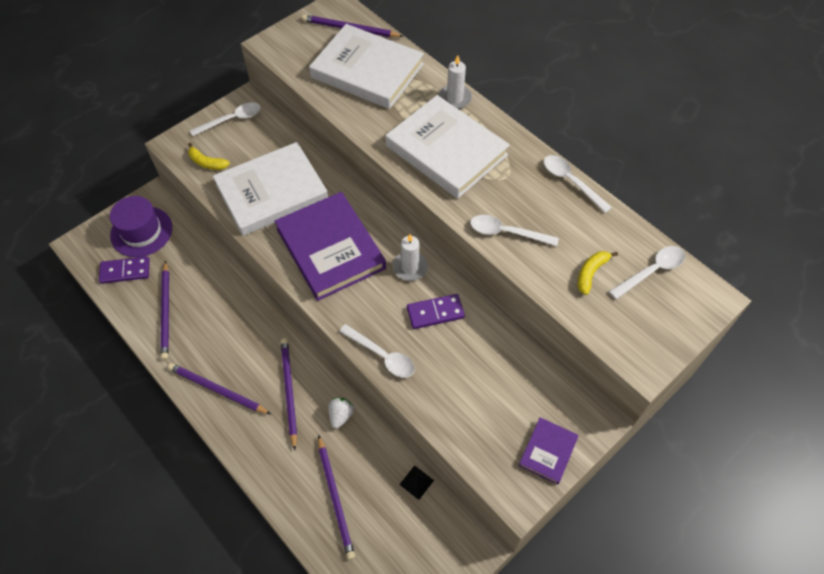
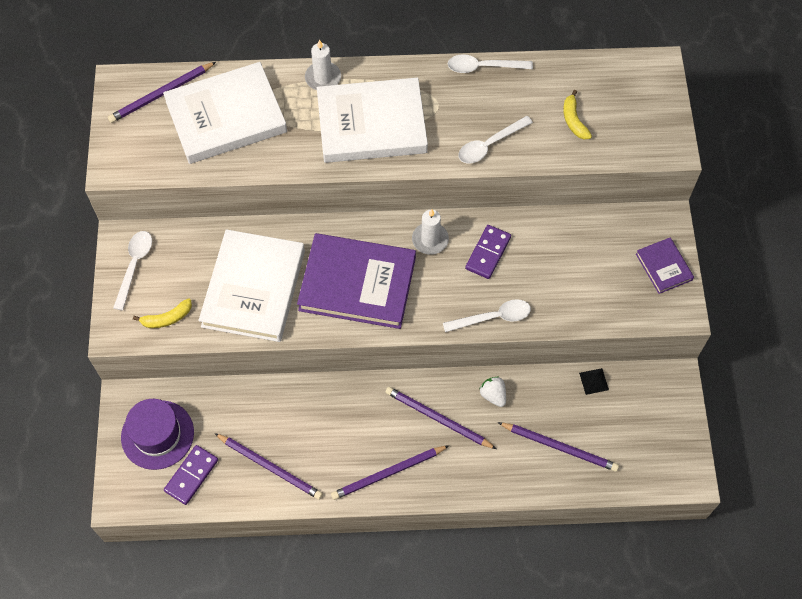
camera: 50 degrees left, 5 degrees up
white spoon [609,246,685,299] -> none

